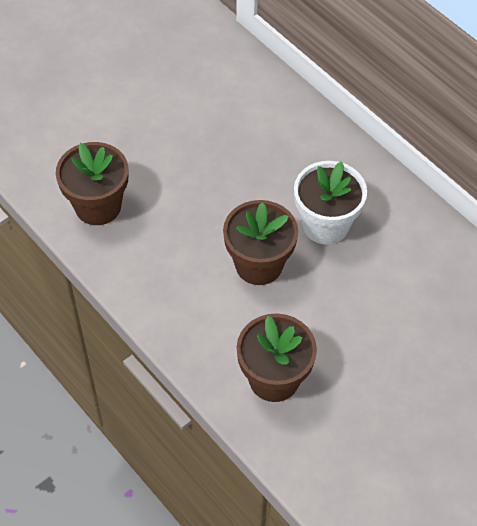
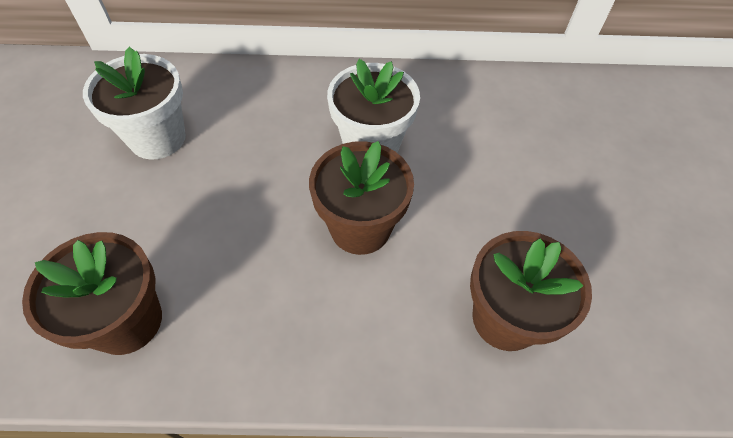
camera: 50 degrees left, 0 degrees up
none -> white flower pot [83,47,186,160]

